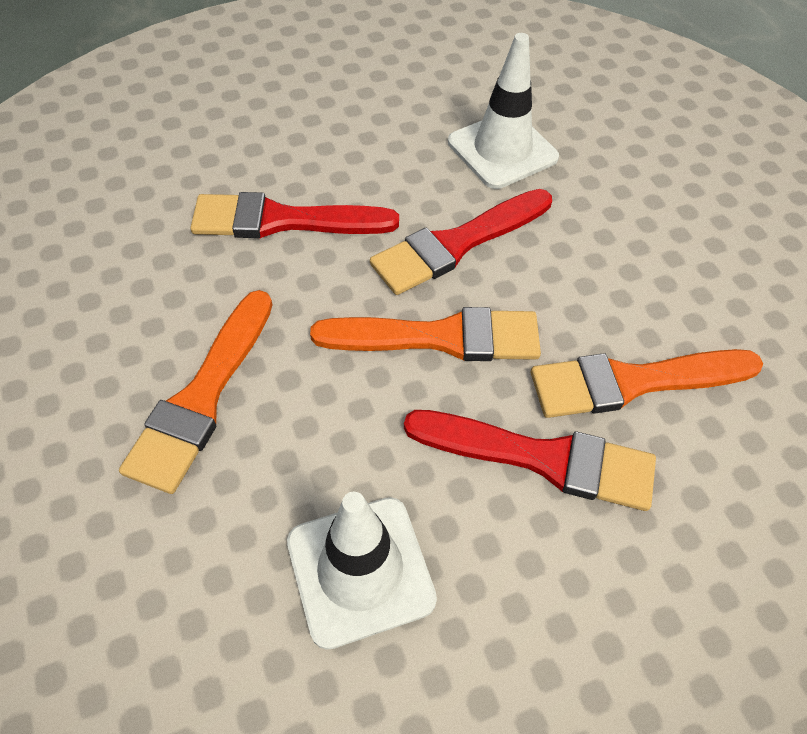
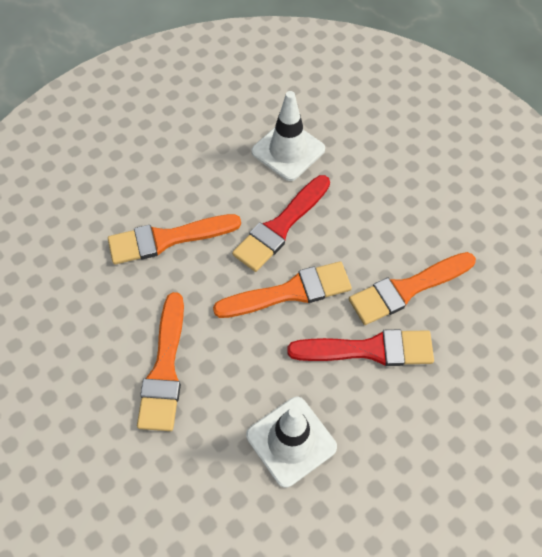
camera: 15 degrees left, 5 degrees up
red brush [191,192,399,238] -> orange brush [108,214,241,265]

